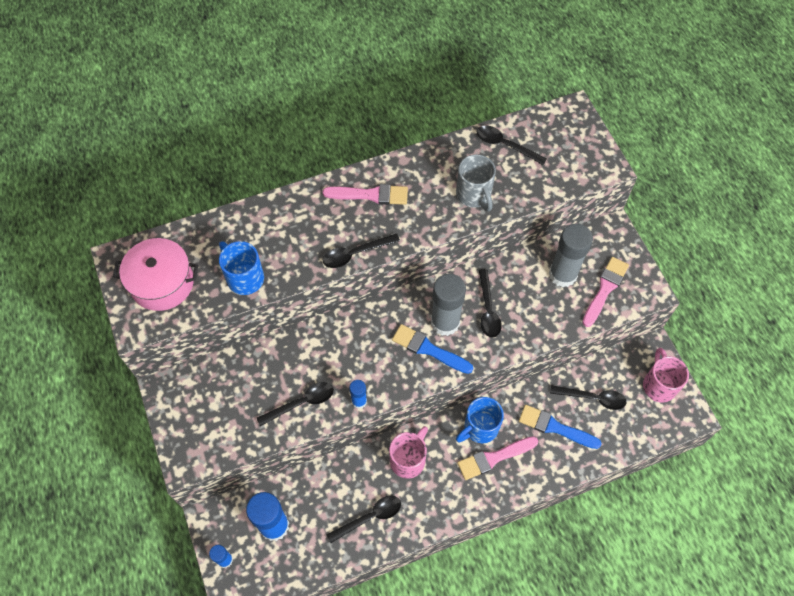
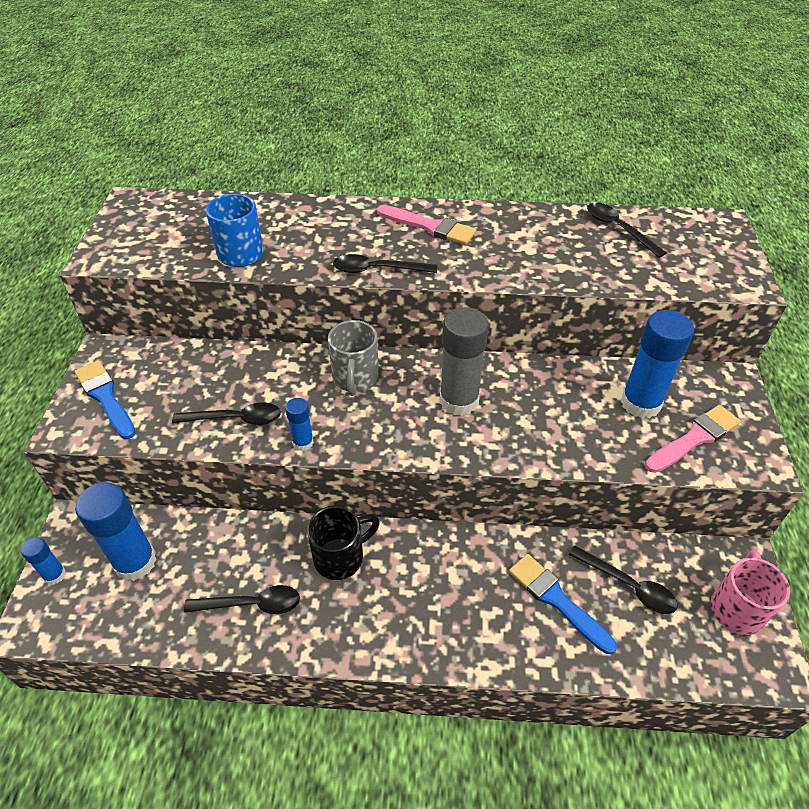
camera: 25 degrees right, 15 degrees down
pink pot [113,238,198,311] -> none
pink mug [389,426,428,479] -> black mug [307,506,380,580]
blue brush [392,324,473,374] -> blue brush moved to [75,360,136,439]
grey mug [456,154,496,211] -> grey mug moved to [328,320,379,396]
blue mug [456,397,504,443] -> none
pink brush [457,436,538,480] -> none
black spoon [479,269,502,338] -> none
grey glue stick [549,223,593,287] -> blue glue stick [621,310,694,419]

